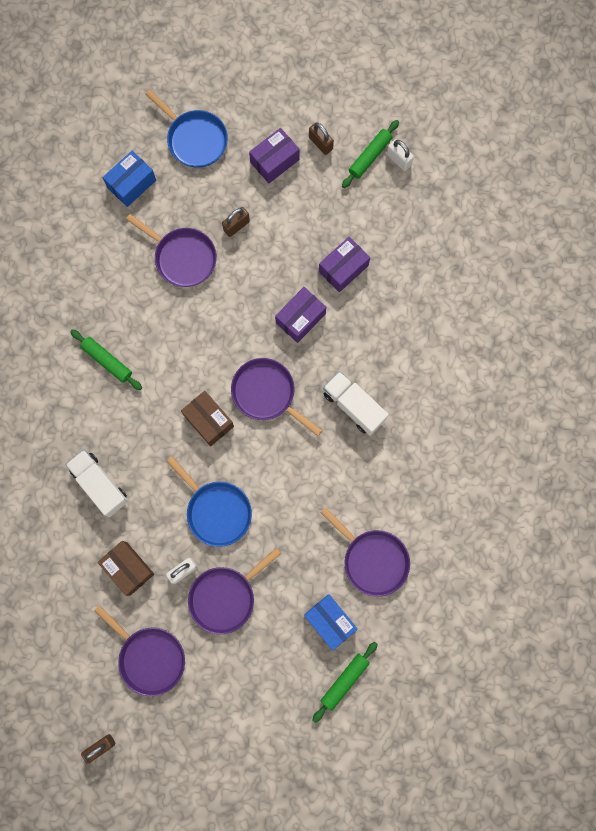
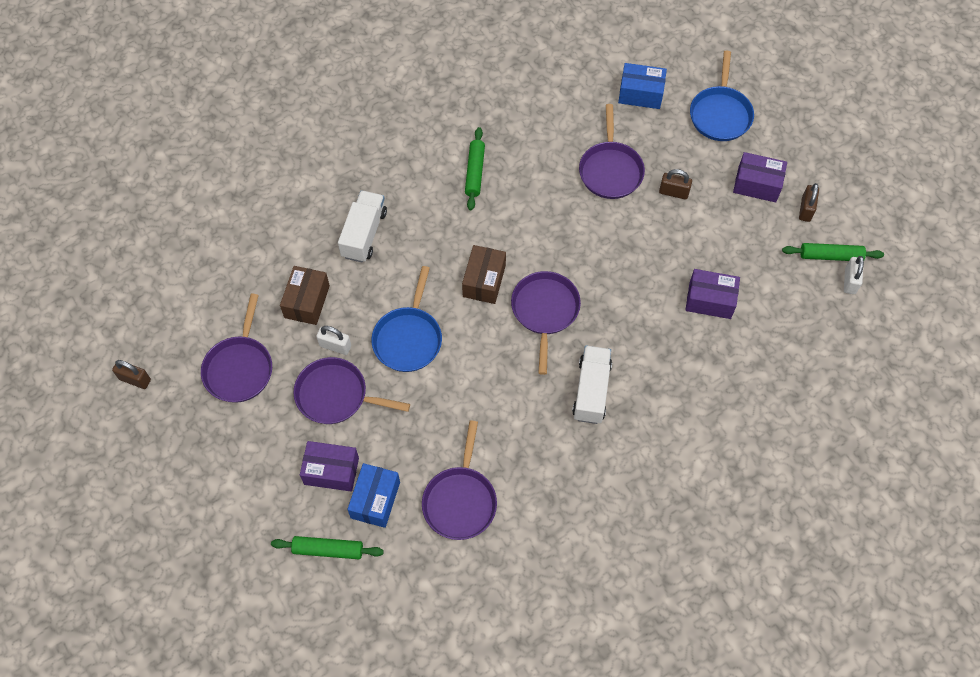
camera: 55 degrees right, 15 degrees down
purple box [275,287,326,343] -> purple box moved to [300,441,359,492]

